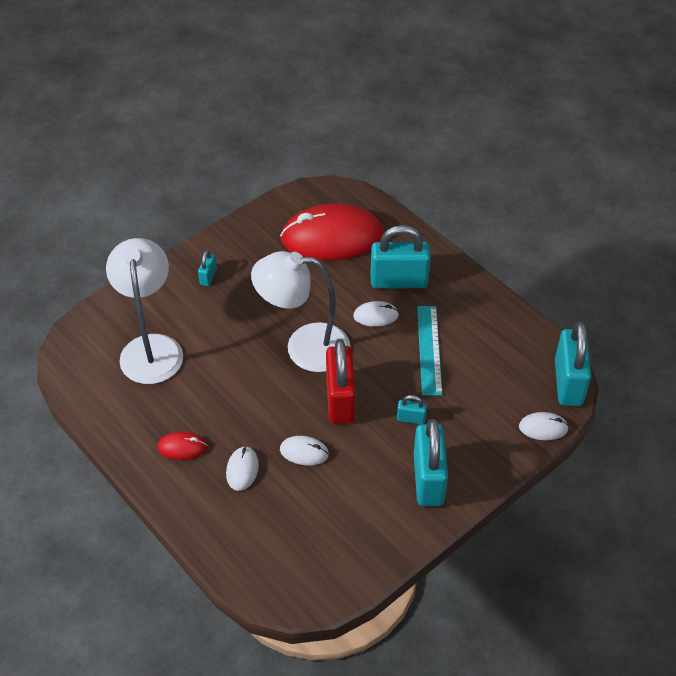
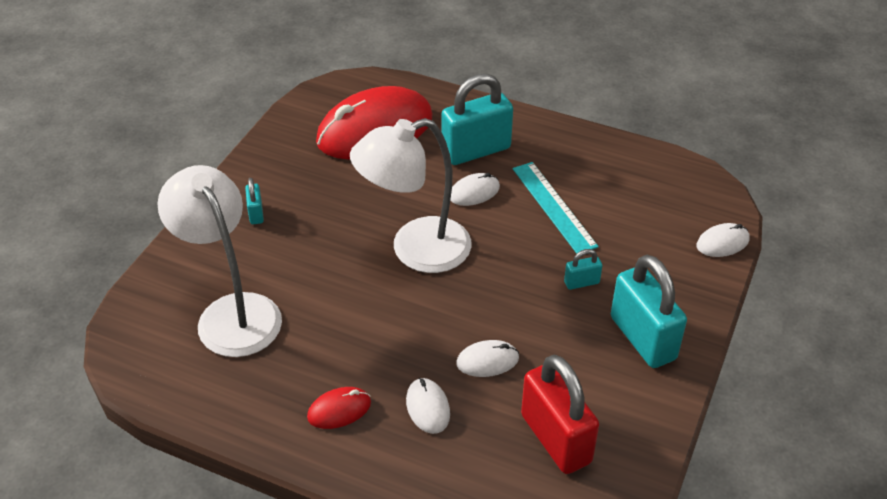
camera: 25 degrees left, 5 degrees down
red padlock [326,339,356,424] -> red padlock moved to [521,355,599,474]
turquoise padlock [555,322,591,406] -> none

